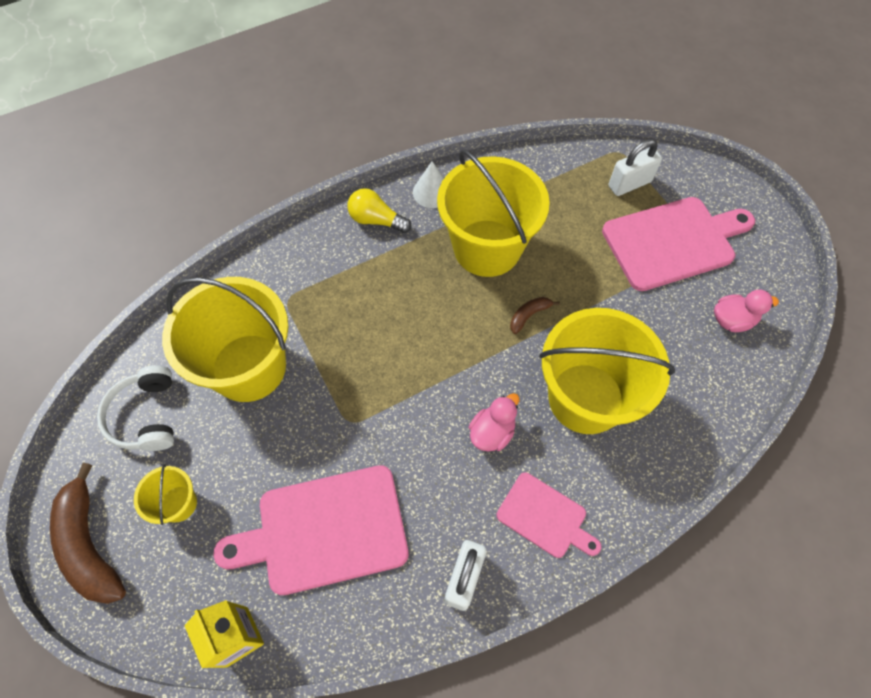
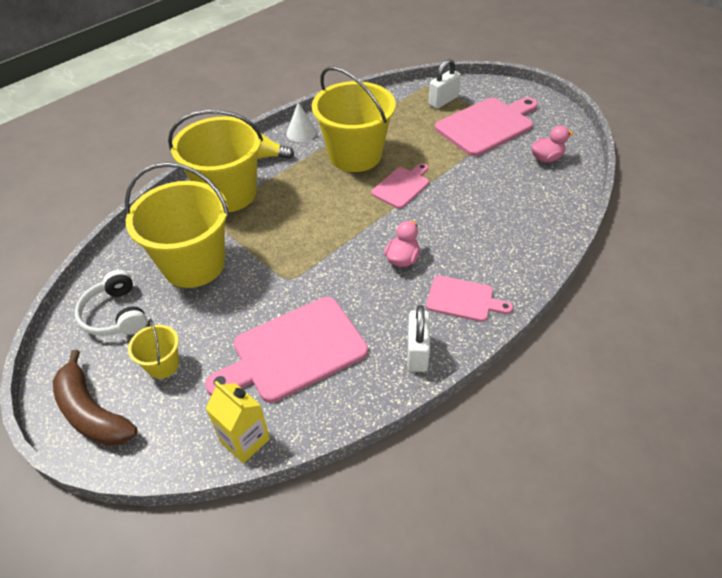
camera: 15 degrees left, 15 degrees down
brown banana [510,297,560,334] -> pink cutting board [371,163,429,209]
yellow bucket [539,308,675,434] -> yellow bucket moved to [168,110,263,212]

